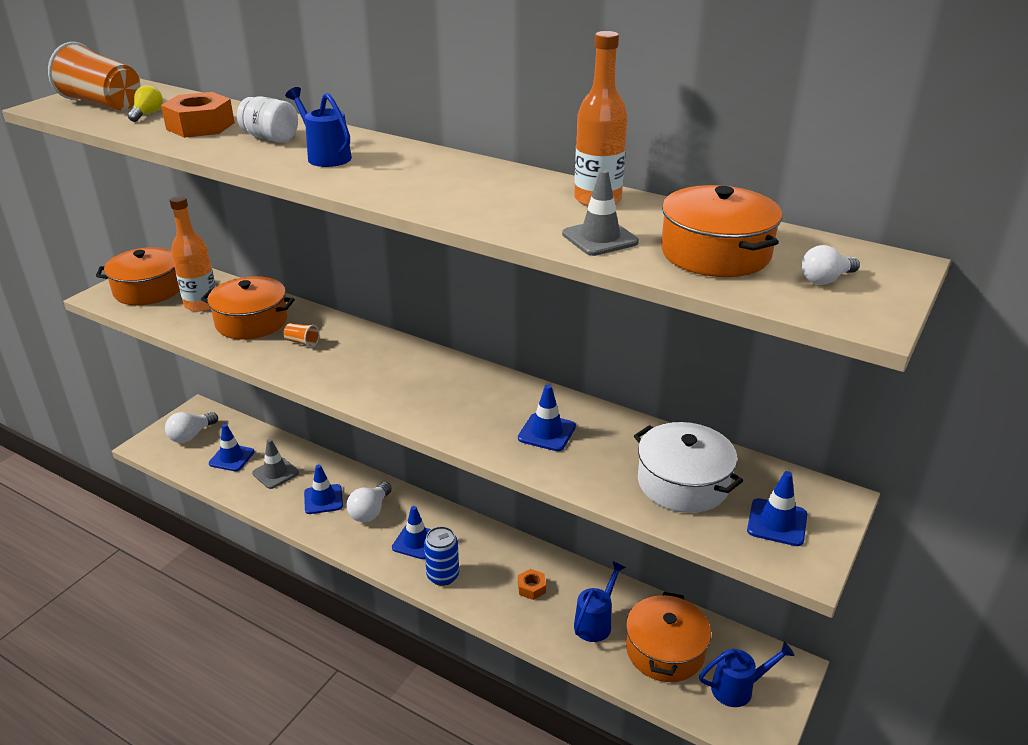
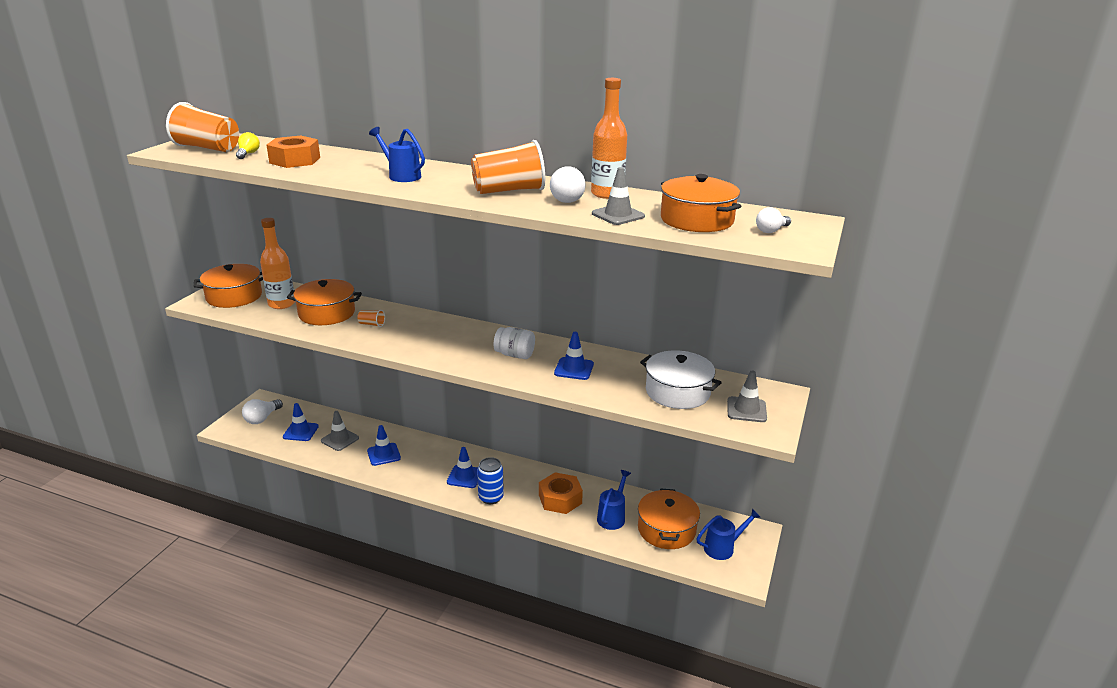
camera: 10 degrees left, 5 degrees down
white jar [237,96,298,143] -> white jar moved to [494,327,535,359]
white light bulb [347,482,392,522] -> white light bulb moved to [550,166,585,203]
orange nut [518,569,546,600] -> orange nut [539,472,583,514], size x1.92
blue traffic cone [747,471,807,546] -> grey traffic cone [727,371,767,422]
none -> orange cup [471,140,545,194]

